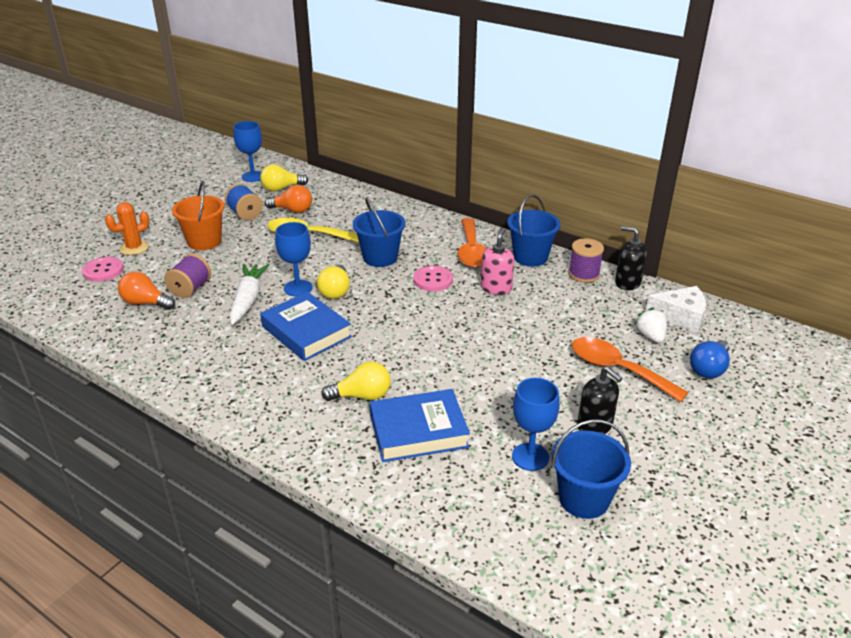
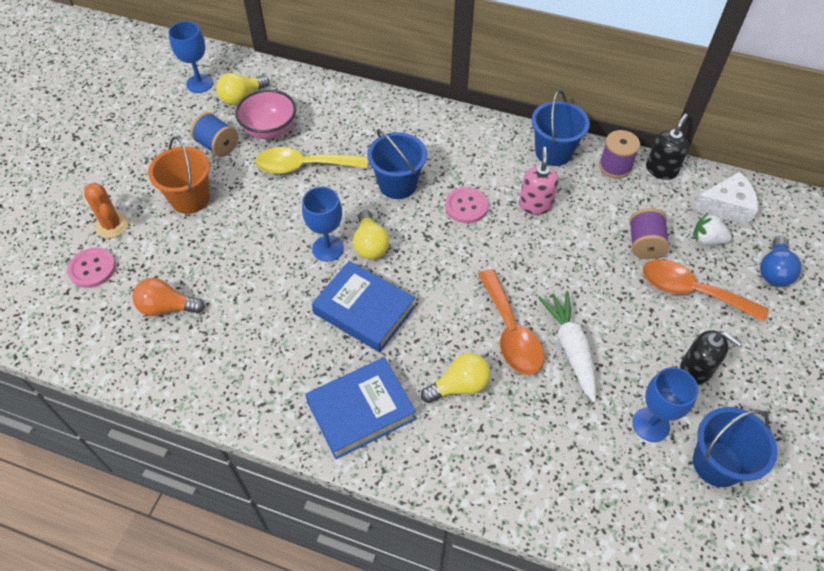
camera: 15 degrees left, 20 degrees up
orange cactus [105,202,150,255] -> orange cactus turned 75 degrees counterclockwise [84,183,129,238]
purple spool [164,254,211,298] -> purple spool moved to [629,208,670,259]
white carrot [230,264,270,325] -> white carrot moved to [538,291,596,402]
orange light bulb [265,185,312,213] -> pink bowl [235,89,296,139]
blue book [370,389,470,462] -> blue book moved to [305,357,416,459]
orange spoon [457,218,487,268] -> orange spoon moved to [478,269,544,375]
black soap dispenser [615,226,647,290] -> black soap dispenser turned 105 degrees clockwise [646,114,689,180]
white strawberry [634,308,667,343] -> white strawberry turned 45 degrees counterclockwise [693,212,732,245]

